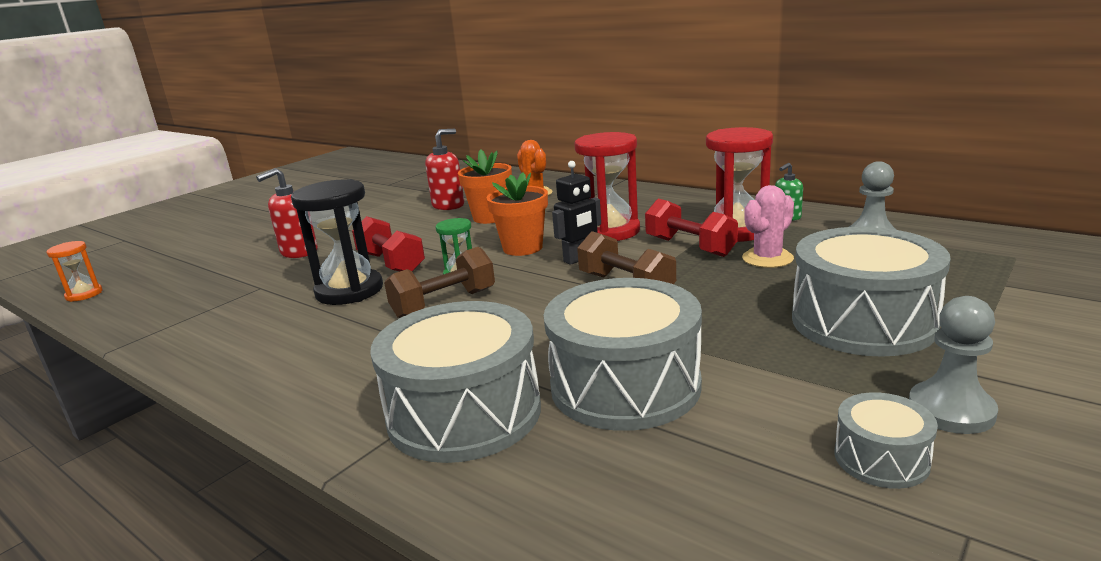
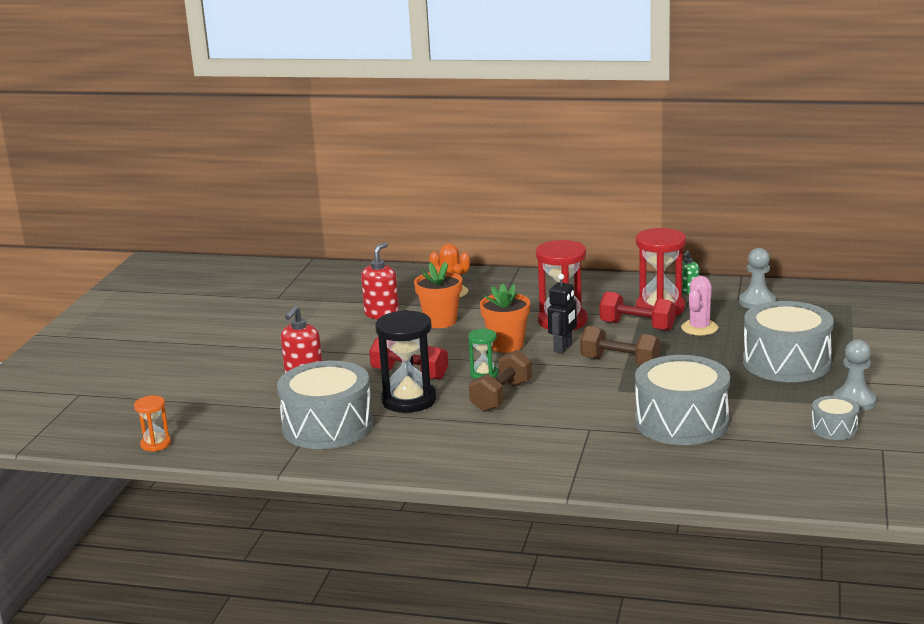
camera: 25 degrees left, 0 degrees up
grey drum [370,301,541,463] -> grey drum moved to [277,361,373,449]

